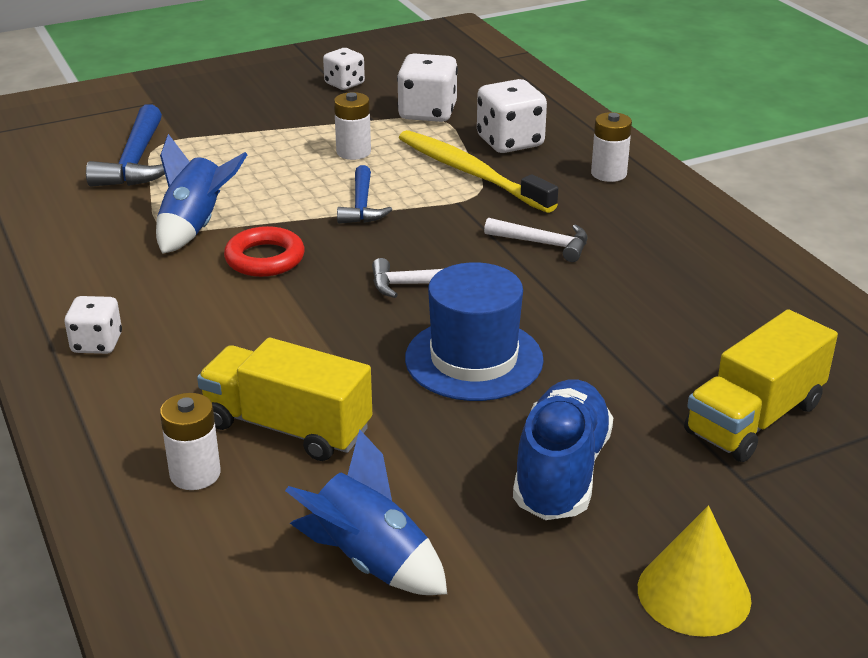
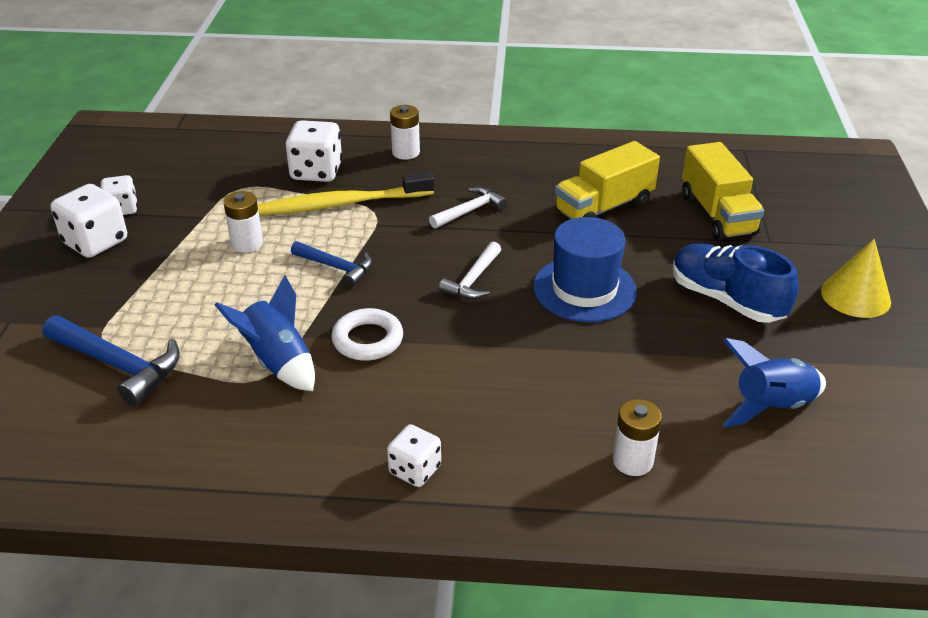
camera: 60 degrees left, 5 degrees up
yellow truck [197,338,372,461] -> yellow truck moved to [555,141,660,219]
red ring [224,226,305,277] -> white ring [331,308,403,361]
white dice [397,54,458,122] -> white dice moved to [50,184,127,258]

